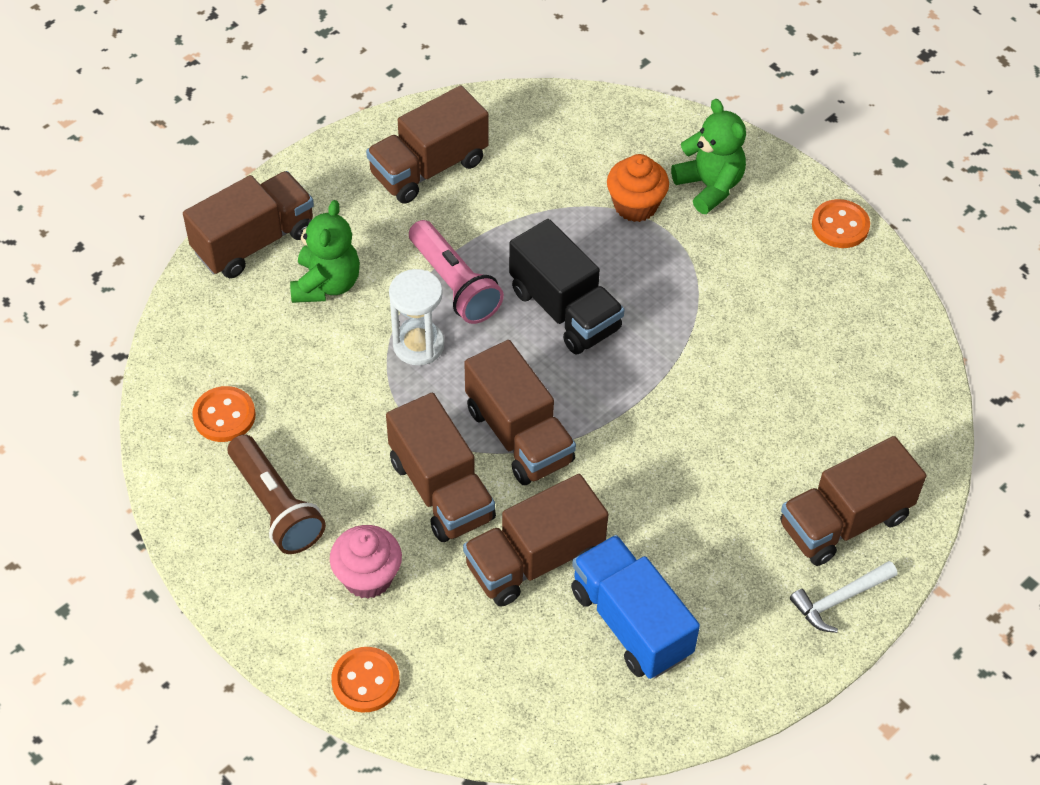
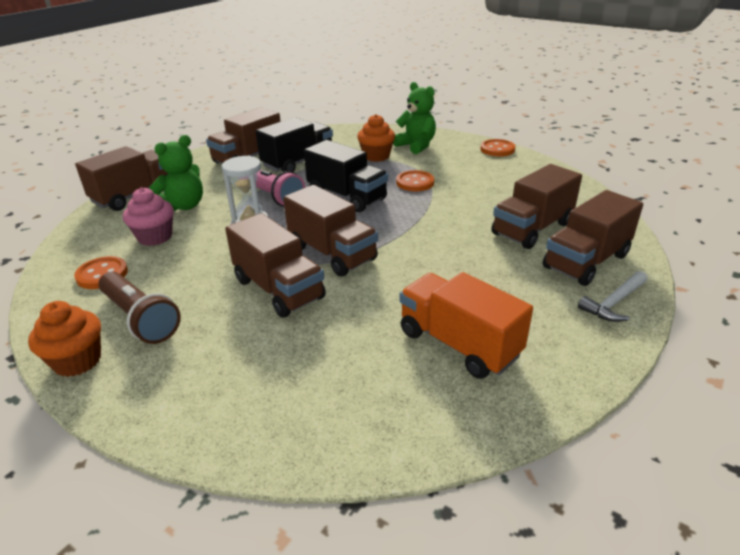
camera: 10 degrees left, 20 degrees down
green teddy bear [290,200,360,303] -> green teddy bear turned 45 degrees clockwise [149,135,203,211]
pink cupcake [330,525,402,599] -> pink cupcake moved to [123,187,174,246]
orange button [331,647,400,712] -> orange button moved to [396,170,434,191]
brown truck [463,474,608,607] -> brown truck moved to [491,164,582,249]
blue truck [571,535,700,679] -> orange truck [399,272,533,379]
none -> orange cupcake [28,301,101,377]
none -> black truck [256,117,333,172]

